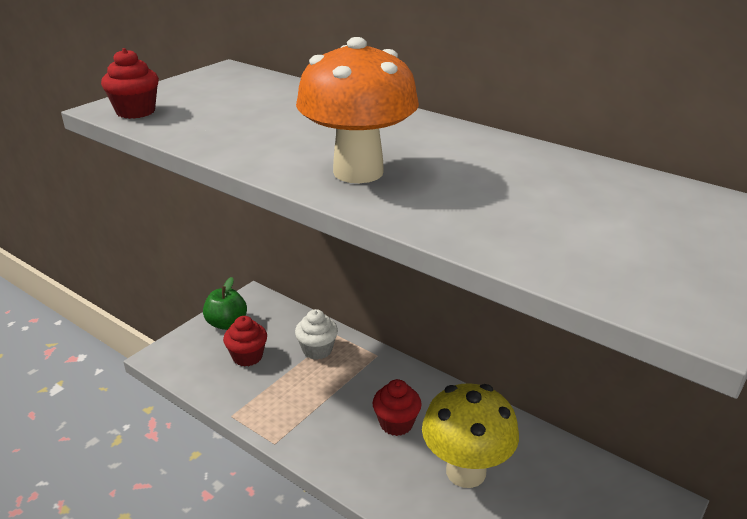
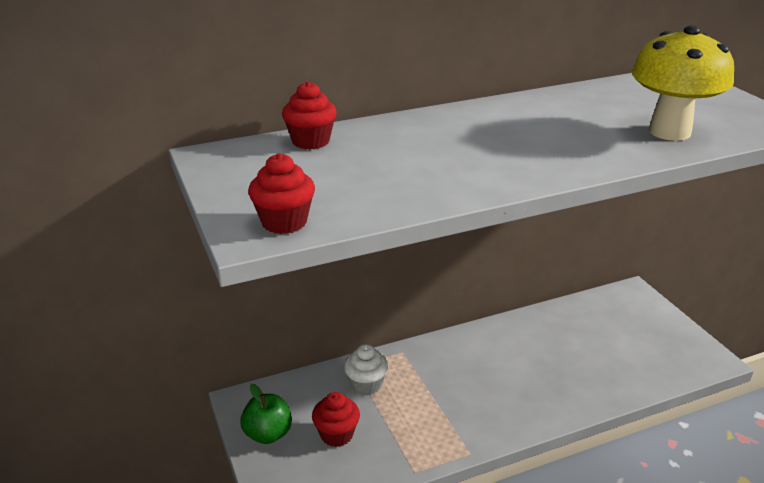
camera: 60 degrees left, 0 degrees up
orange mushroom [296,37,419,183] -> none
red cupcake [373,379,422,436] -> red cupcake moved to [282,81,337,150]
yellow mushroom [422,383,519,488] -> yellow mushroom moved to [632,25,734,141]

